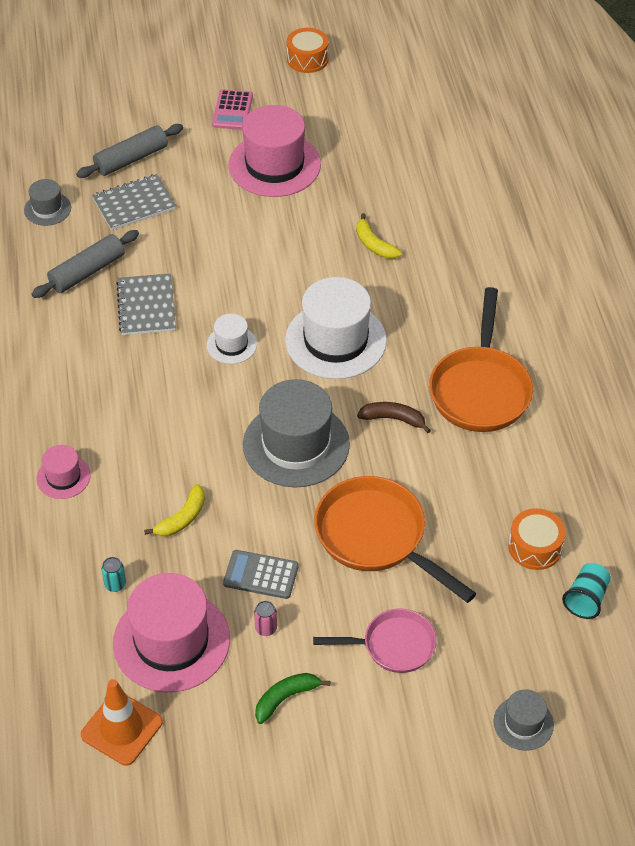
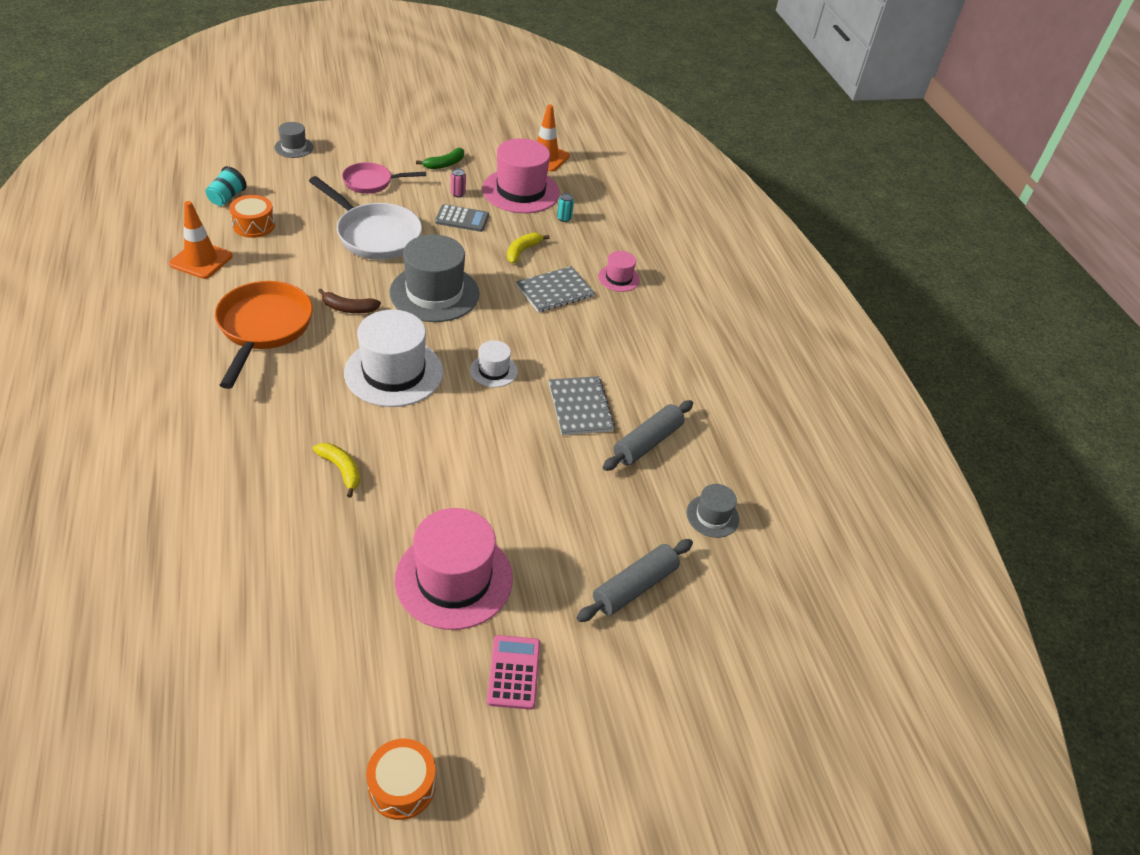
camera: 170 degrees right, 5 degrees down
grey notebook [92,174,176,230] -> grey notebook moved to [516,266,595,312]
orange pan [315,476,477,603] -> white pan [309,176,422,260]
none -> orange traffic cone [169,201,233,279]

